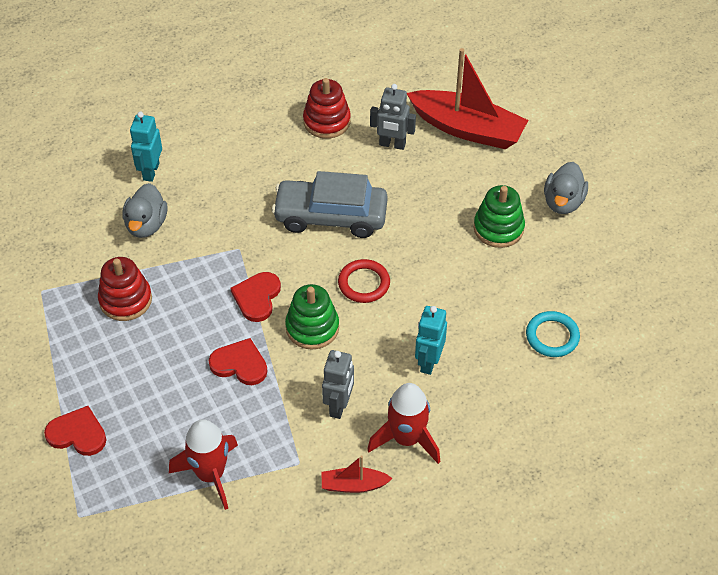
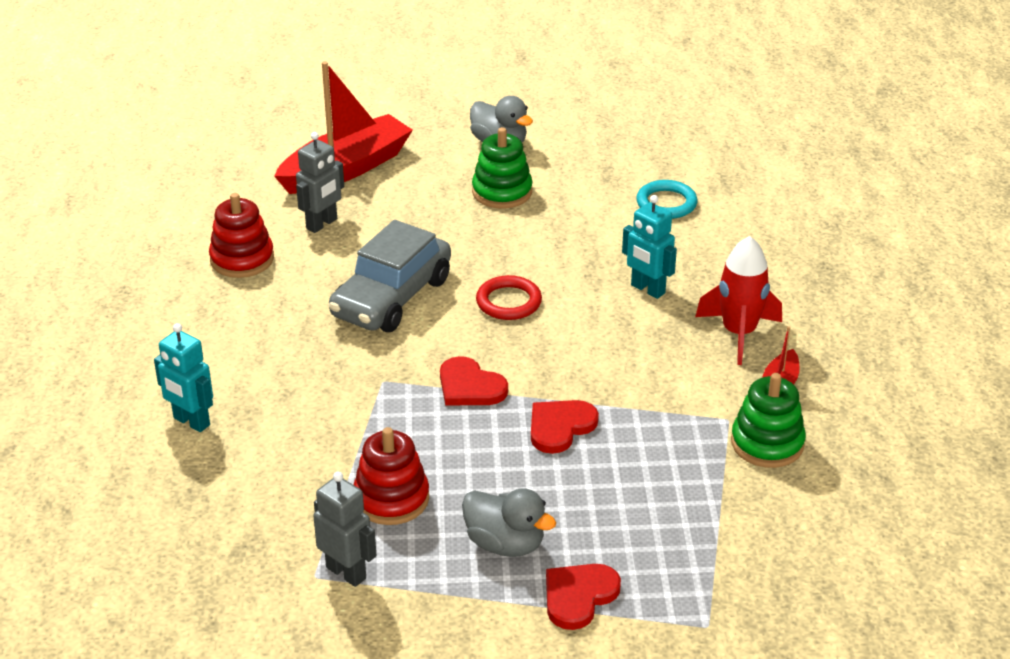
camera: 65 degrees left, 15 degrees down
grey duck [123,183,167,238] -> grey duck moved to [462,488,556,557]
red rocket [169,419,238,510] -> none
green stacking toy [285,284,339,349] -> green stacking toy moved to [731,373,806,468]
grey robot [322,350,354,419] -> grey robot moved to [313,472,376,587]

